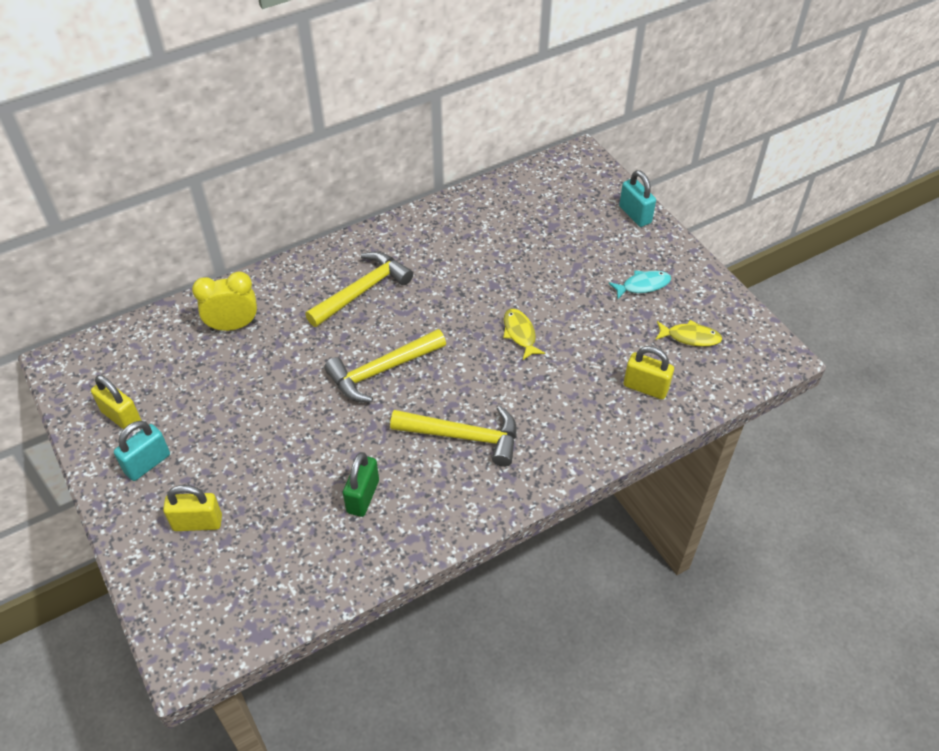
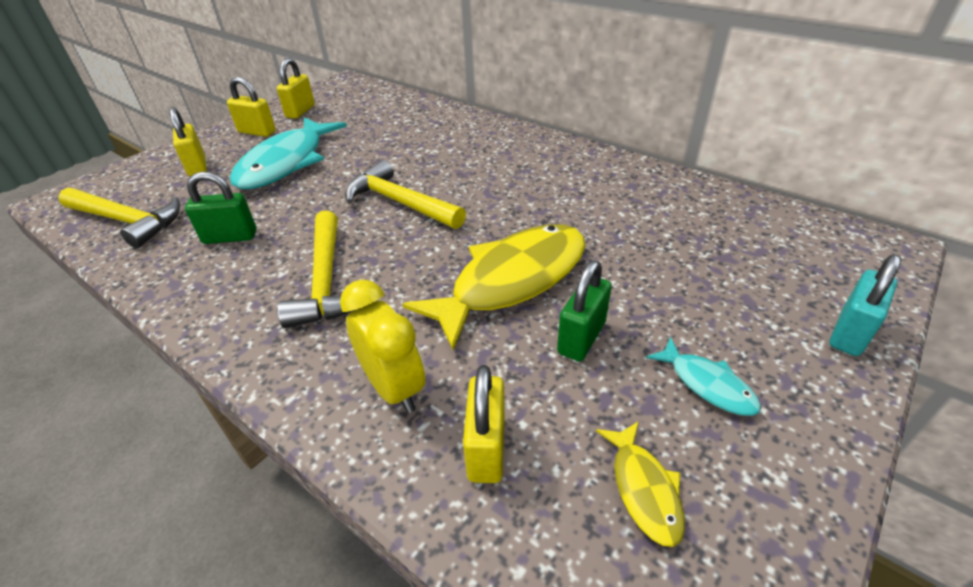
camera: 70 degrees right, 10 degrees down
turquoise padlock [114,421,170,481] -> yellow padlock [227,77,276,137]
yellow clock [192,271,257,331] -> yellow clock moved to [340,280,426,413]
yellow hammer [305,252,413,327] -> yellow hammer moved to [58,188,180,248]
yellow fish [503,309,545,360] -> yellow fish [402,224,586,350], size x2.22
none -> turquoise fish [230,117,347,189]
none -> green padlock [557,260,612,362]

